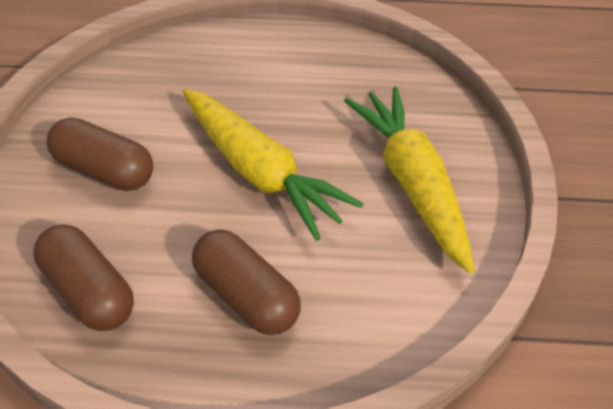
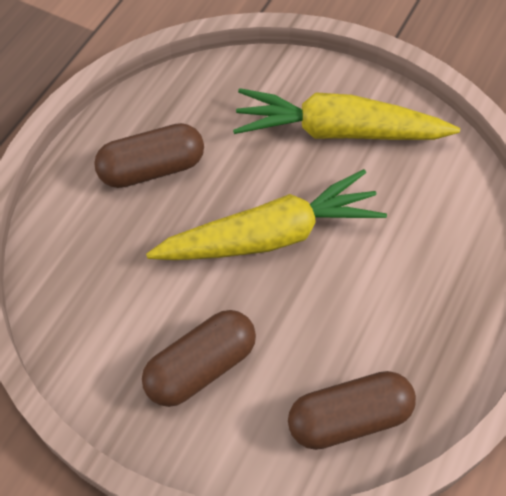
camera: 65 degrees left, 10 degrees up
brown capsule [192,229,301,335] -> brown capsule moved to [94,123,204,188]

